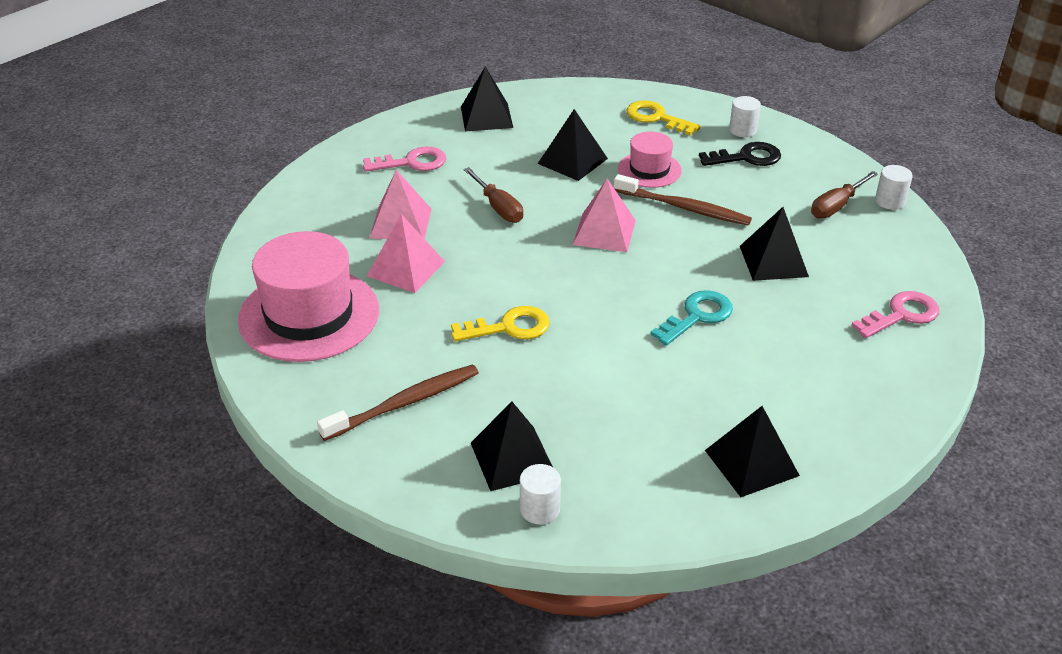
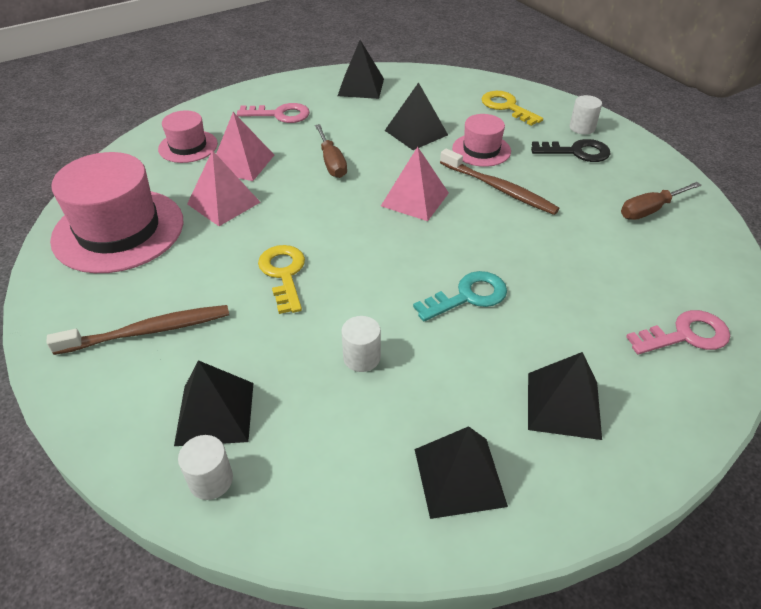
camera: 15 degrees right, 5 degrees up
yellow key [451,306,550,342] -> yellow key turned 105 degrees counterclockwise [258,245,305,314]
black pyramid [740,207,809,281] -> black pyramid moved to [528,352,602,440]
white cylinder [875,165,913,210] -> white cylinder moved to [341,316,381,372]
none -> pink hat [158,110,218,163]

